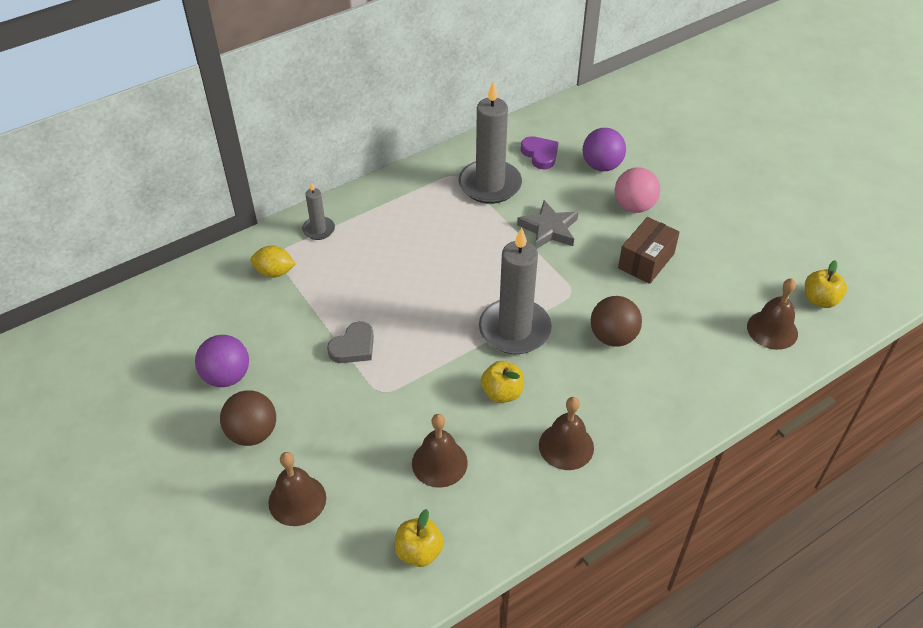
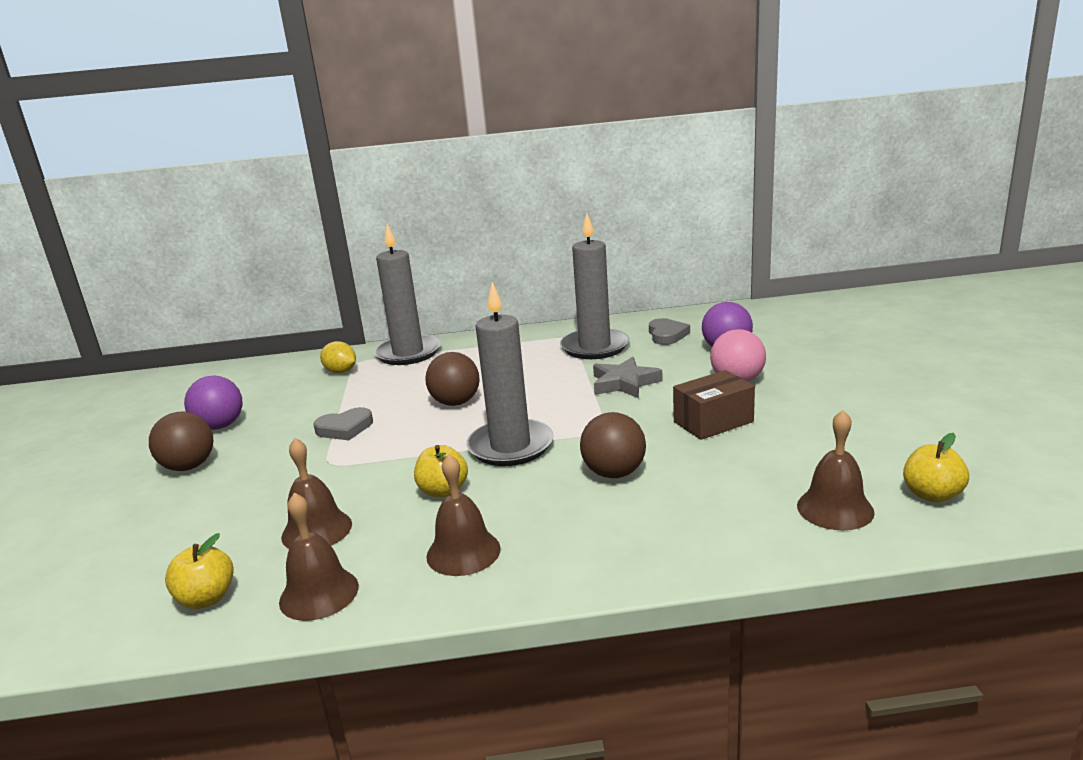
camera: 30 degrees right, 25 degrees down
brown bell [268,452,326,526] -> brown bell moved to [279,493,359,621]
grey candle [302,182,335,240] -> grey candle [374,224,441,365], size x2.03
purple heart [521,136,558,169] -> grey heart [649,318,690,345]
none -> brown ball [425,352,480,406]

